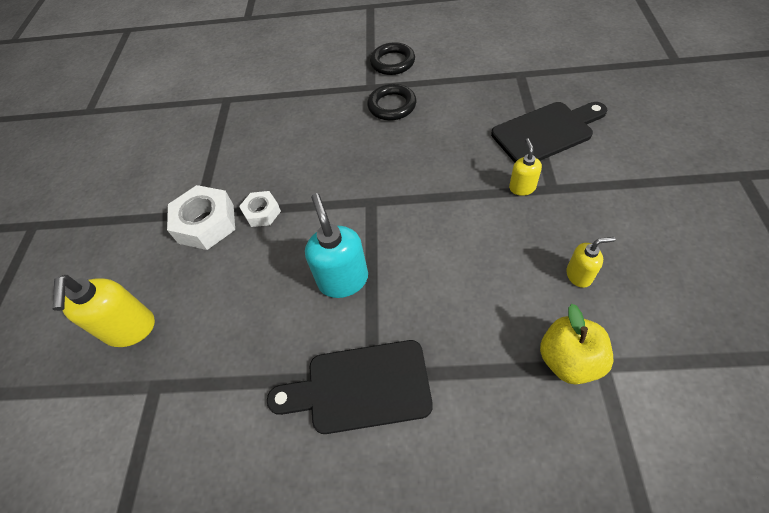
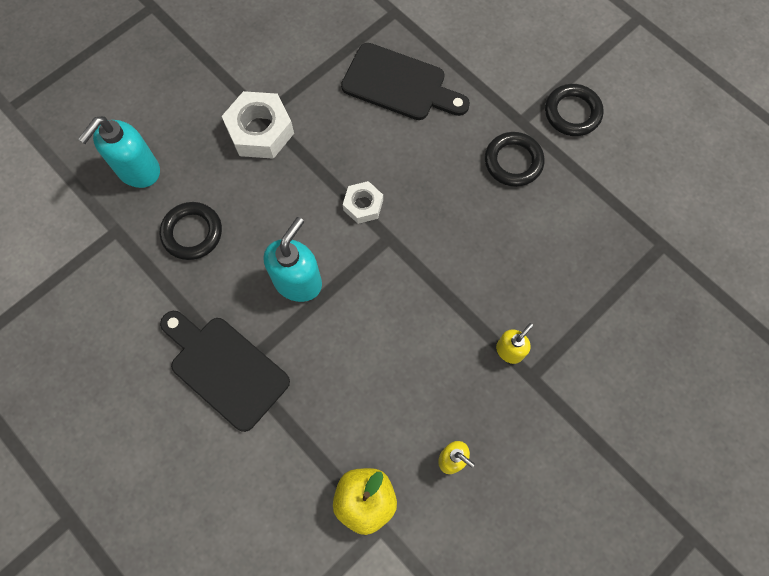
camera: 40 degrees right, 15 degrees up
yellow soap dispenser [53,275,155,347] -> turquoise soap dispenser [78,116,160,188]
white nut [239,191,281,227] -> white nut moved to [343,181,383,224]
black cutting board [491,102,607,163] -> black cutting board moved to [341,43,470,120]
none -> black ring [160,202,222,260]

